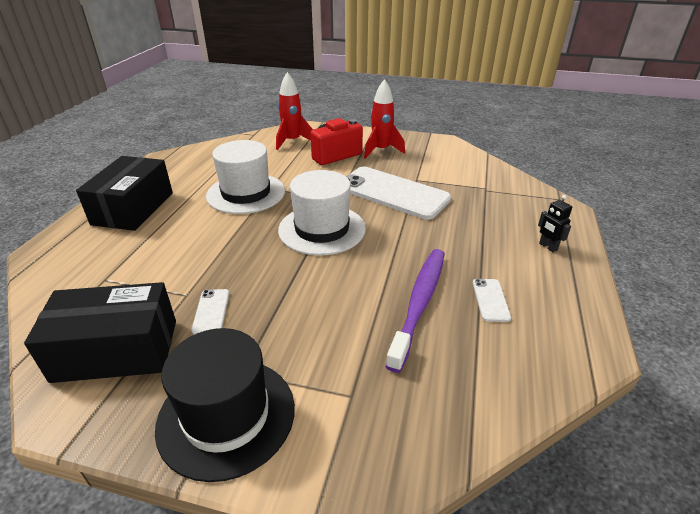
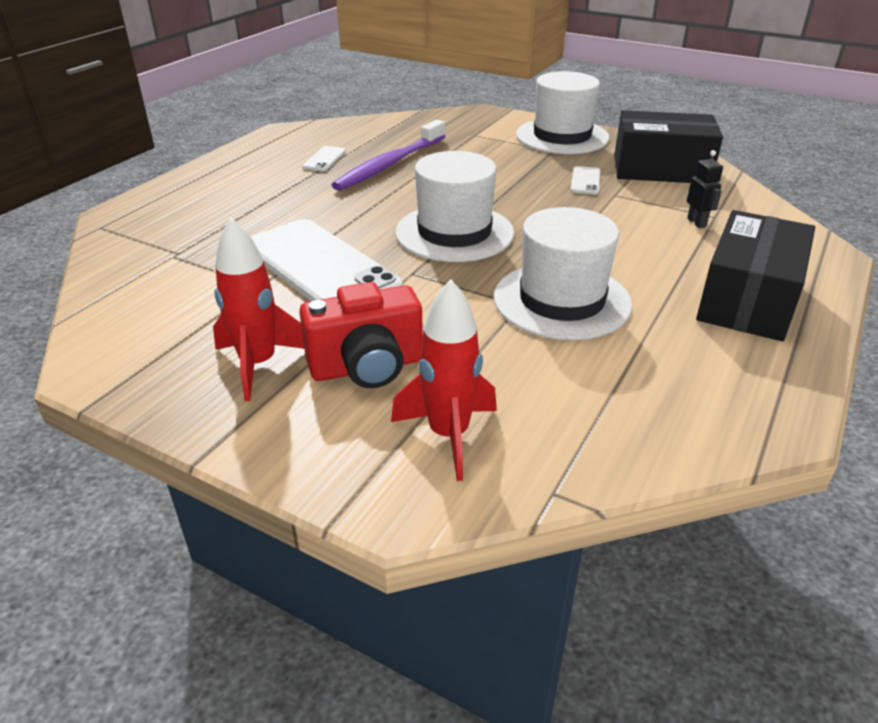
camera: 165 degrees left, 0 degrees up
black hat [155,328,295,482] -> white hat [516,71,609,154]
black robot [538,195,572,252] -> black robot moved to [687,150,723,228]

